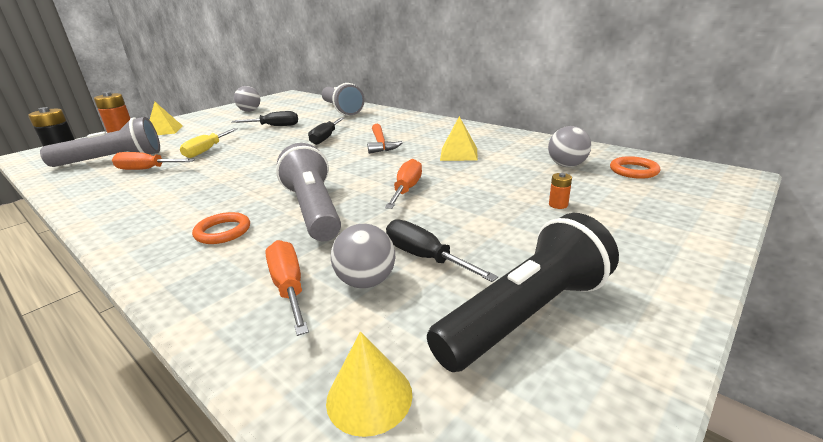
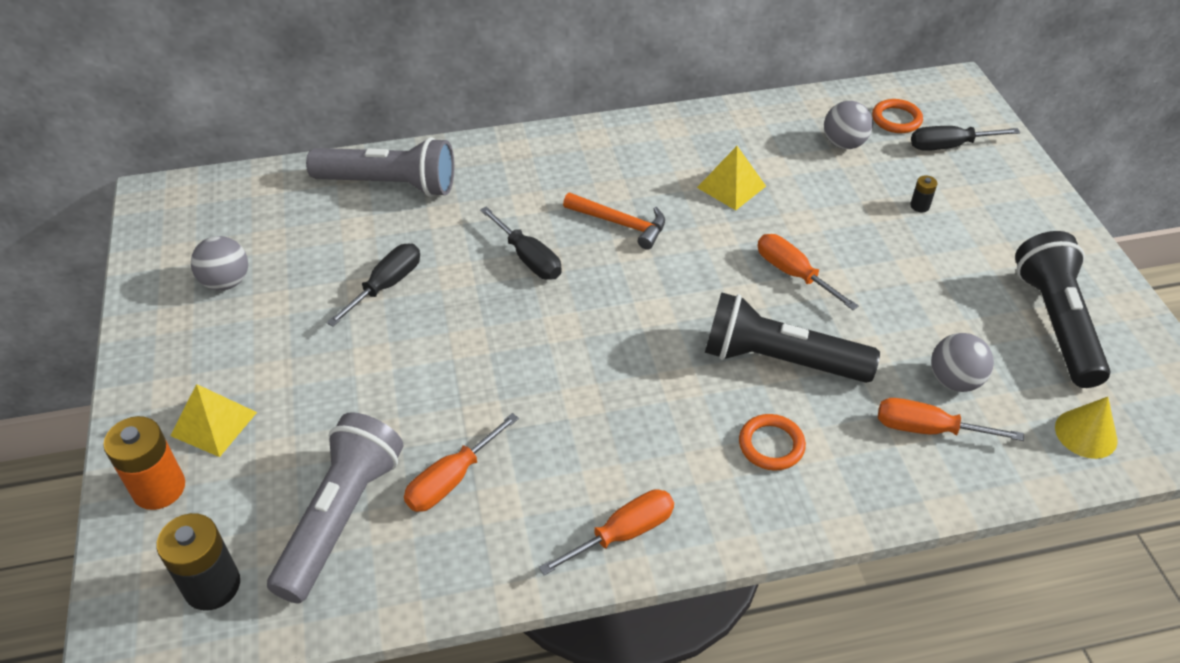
camera: 55 degrees left, 20 degrees up
yellow screwdriver [180,128,237,158] -> none
grey flashlight [276,143,341,241] -> black flashlight [705,292,880,383]
black screwdriver [386,219,498,282] -> black screwdriver moved to [911,126,1020,151]
orange battery [549,173,572,209] -> black battery [910,175,937,212]
none -> orange screwdriver [539,489,674,575]

